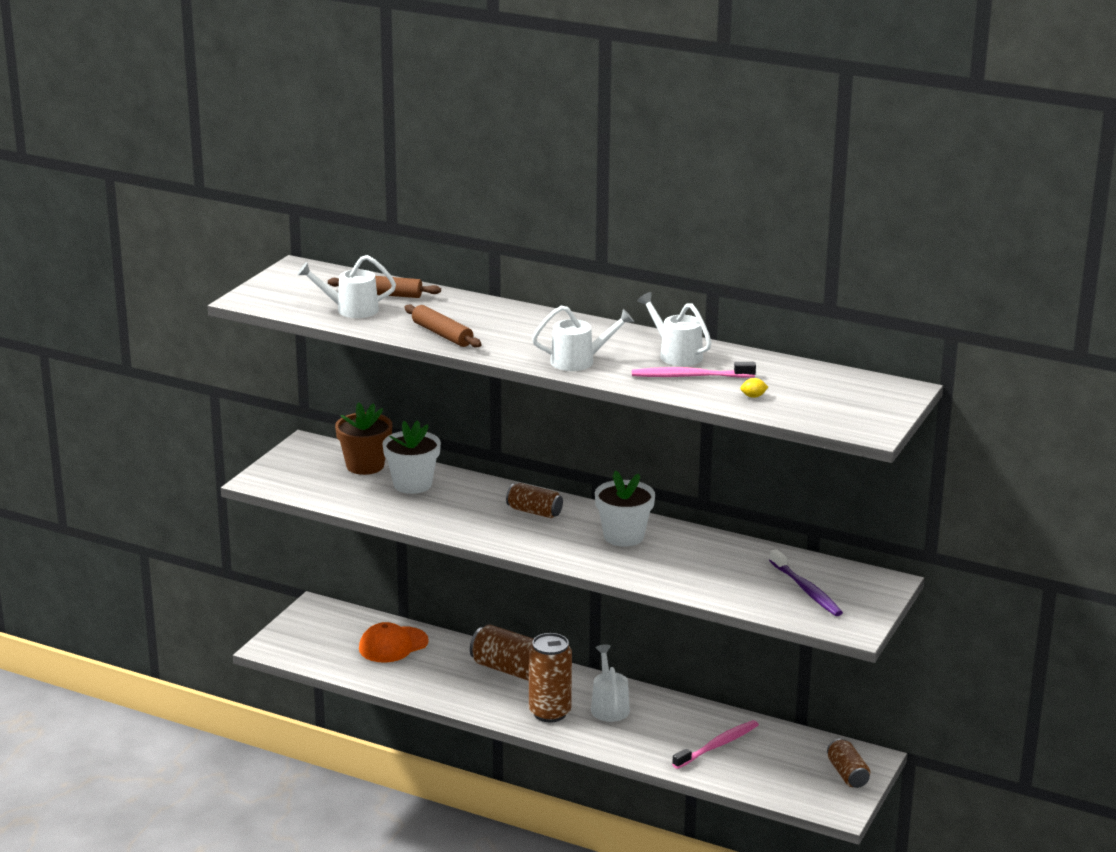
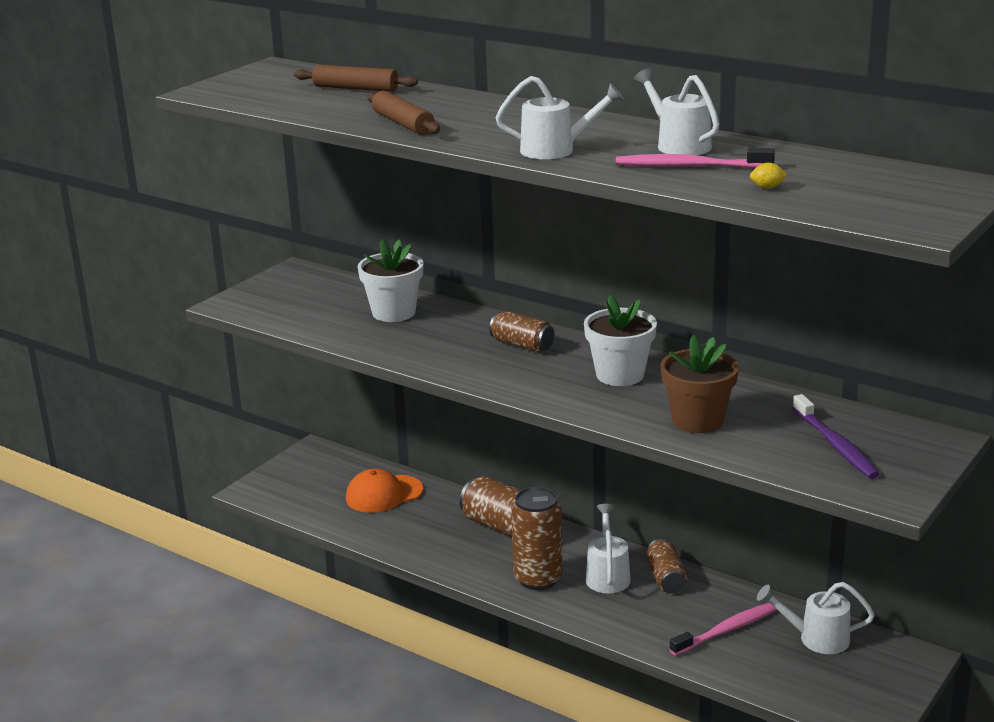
camera: 10 degrees right, 0 degrees up
white watering can [297,255,396,318] -> white watering can moved to [757,582,875,654]
brown flower pot [335,402,392,475] -> brown flower pot moved to [660,335,739,433]
brown can [827,738,870,788] -> brown can moved to [647,539,688,593]

